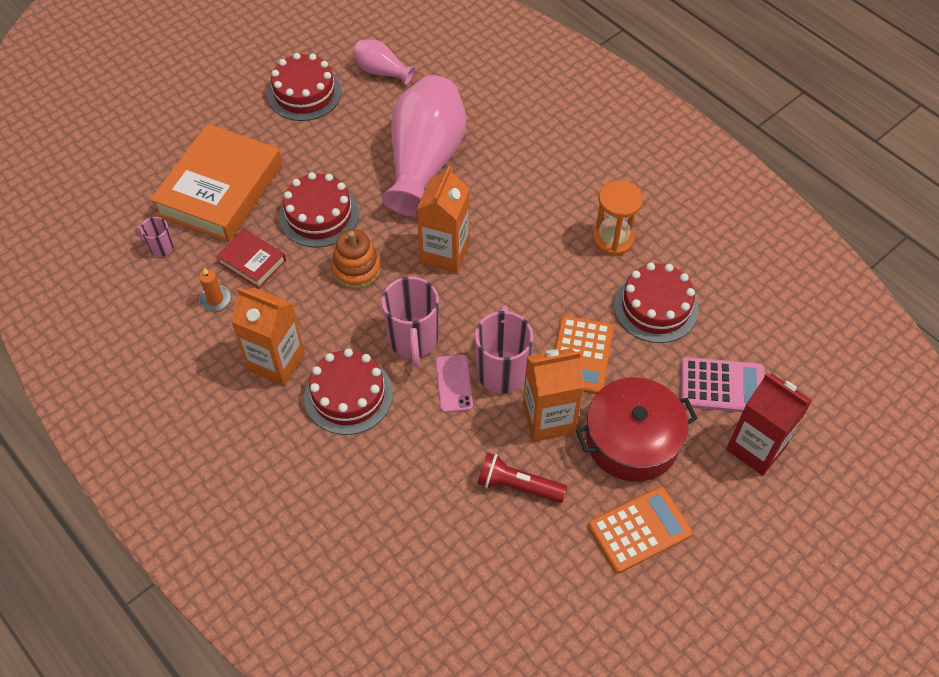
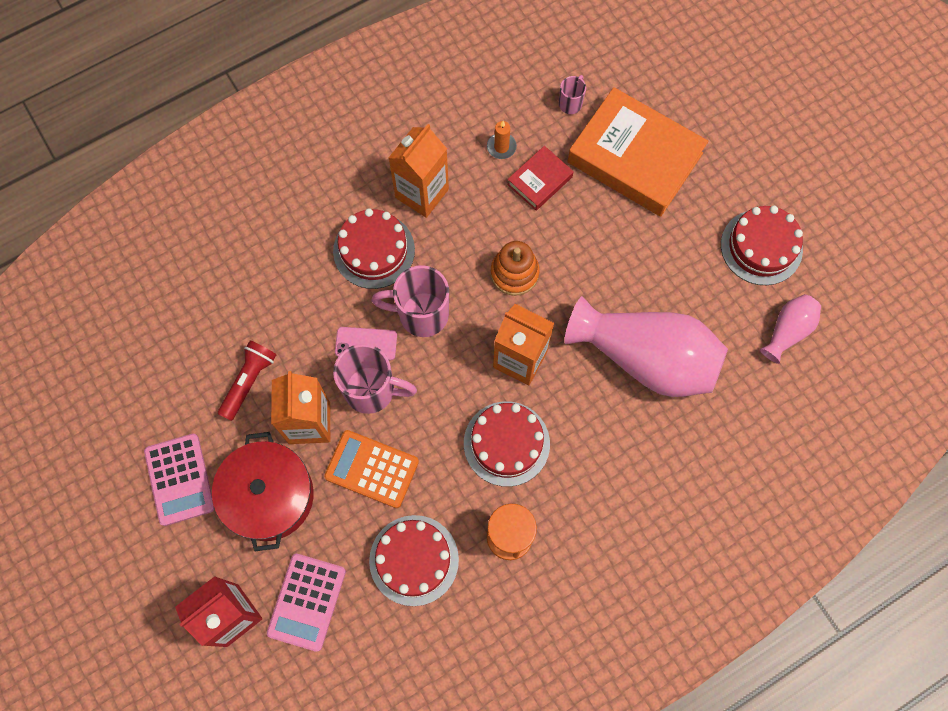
camera: 100 degrees right, 15 degrees up
red cake [279,172,359,248] -> red cake moved to [464,401,550,487]
orange calculator [588,486,692,573] -> pink calculator [144,434,214,526]

